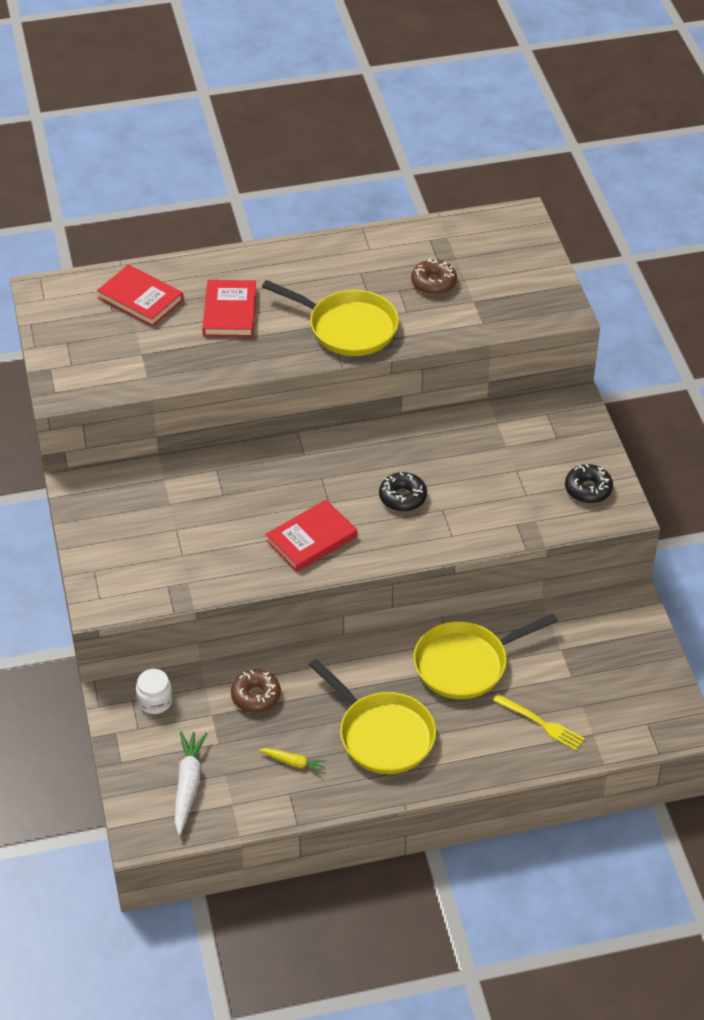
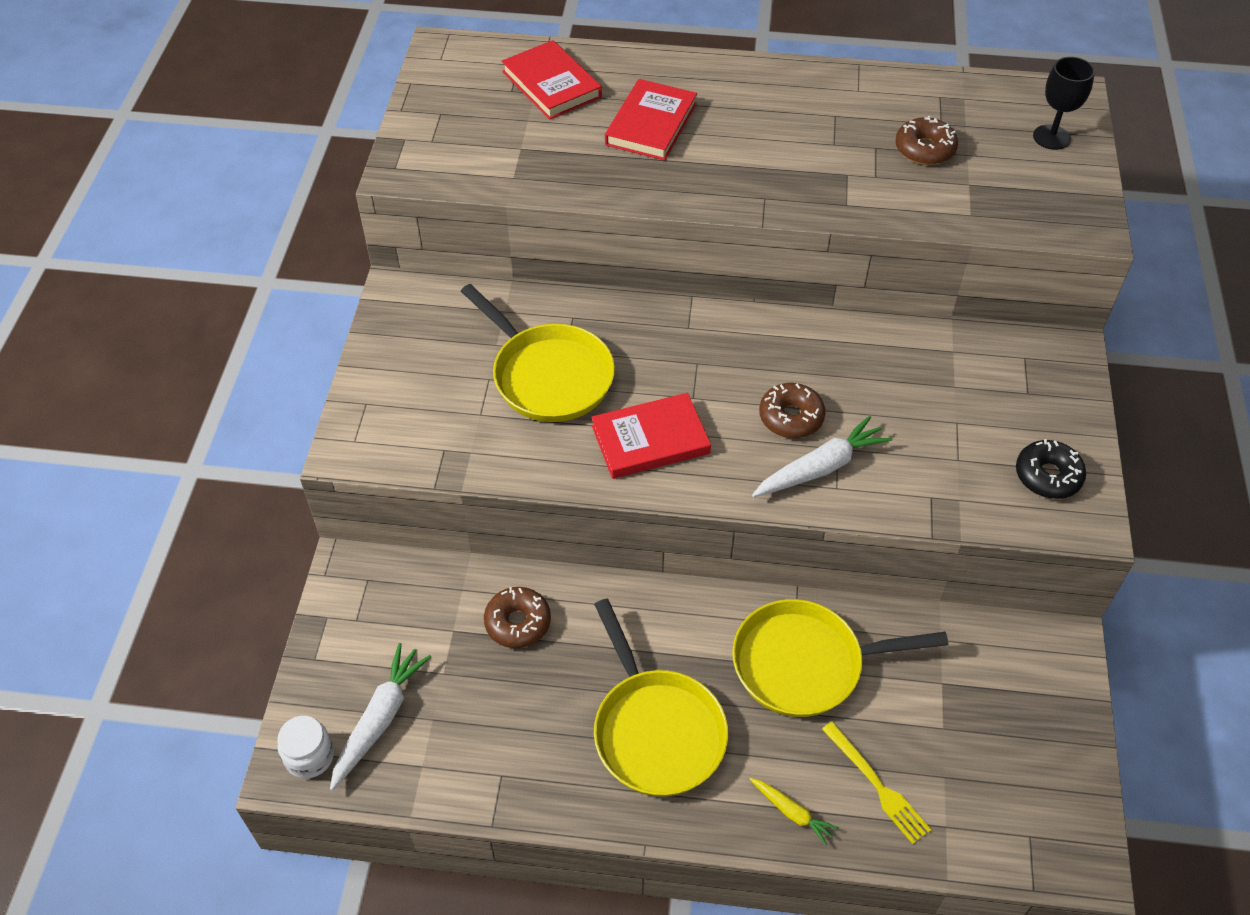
camera: 20 degrees right, 5 degrees up
white jar [136,669,173,714] -> white jar moved to [277,716,334,779]
yellow carrot [259,748,327,774] -> yellow carrot moved to [749,778,839,846]
yellow pan [262,280,399,356] -> yellow pan moved to [461,284,615,422]
black donut [379,472,427,512] -> brown donut [759,383,826,438]
none -> white carrot [752,416,892,497]
none -> black goblet [1033,57,1095,150]

